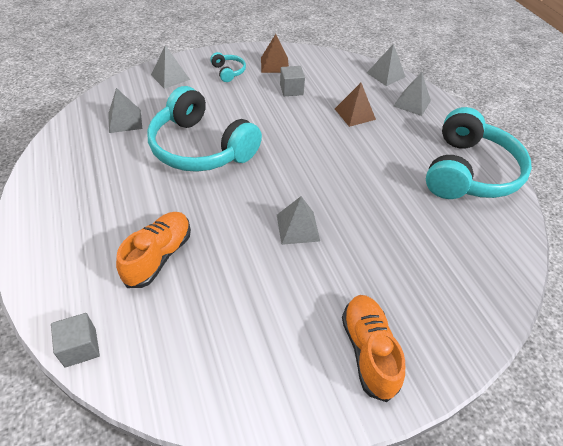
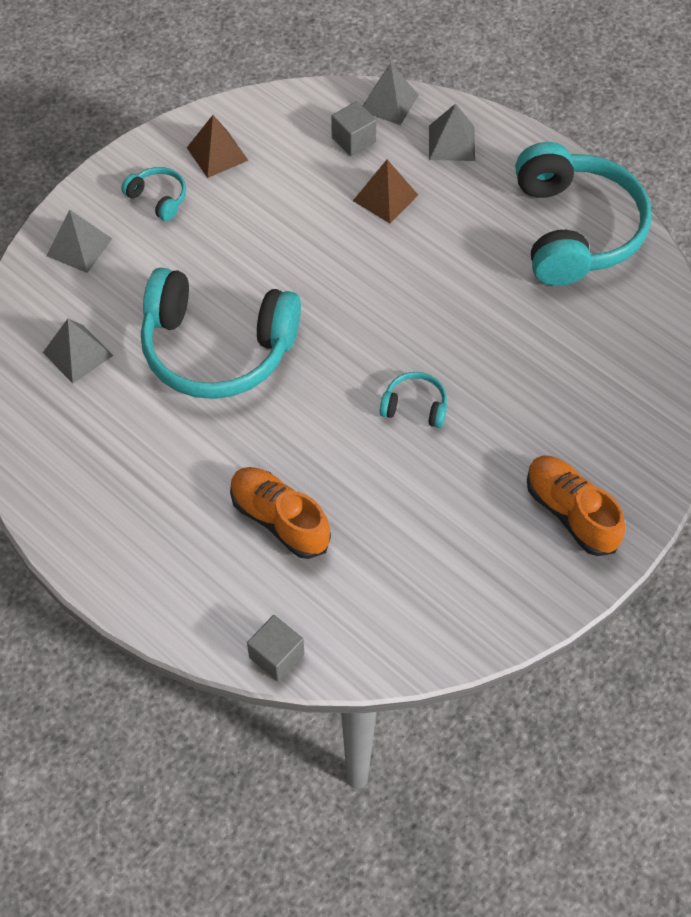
camera: 25 degrees left, 10 degrees up
orange shoe [116,212,191,288] -> orange shoe turned 45 degrees counterclockwise [230,467,331,559]
grey pyramid [277,196,320,245] -> turquoise headphones [380,372,447,428]
grey cube [280,66,305,96] -> grey cube moved to [331,101,377,156]

